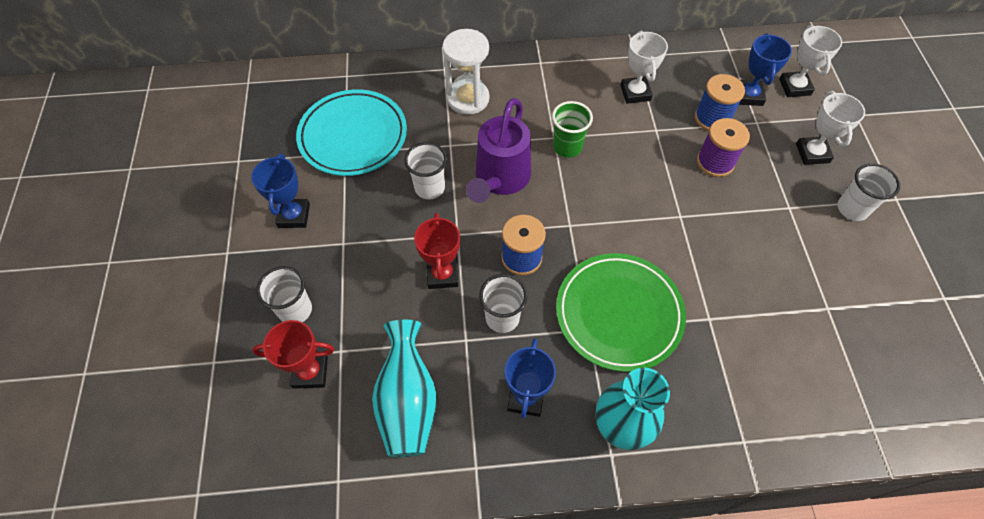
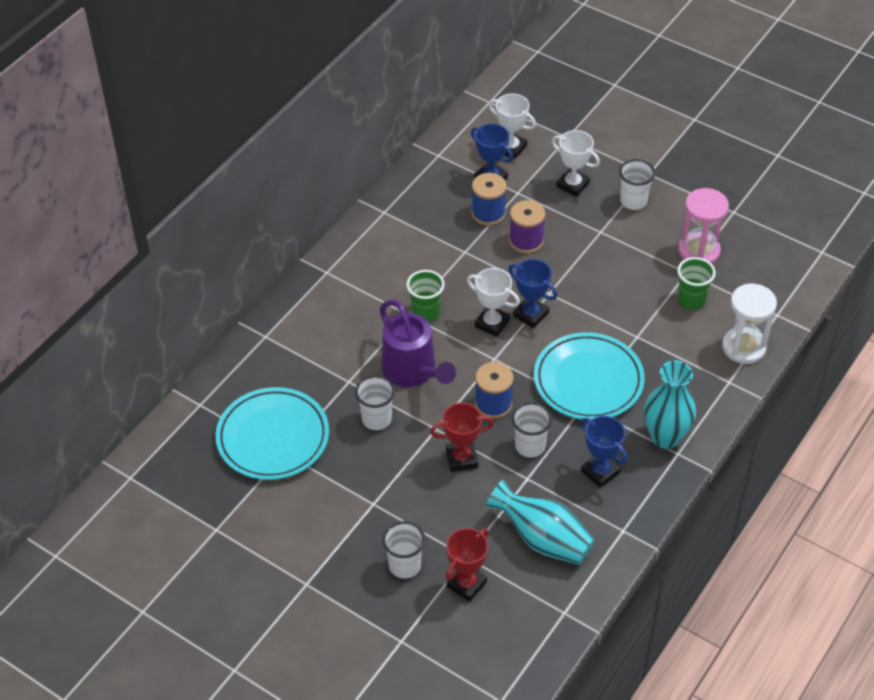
camera: 50 degrees left, 10 degrees down
blue trophy [251,154,310,228] -> blue trophy moved to [508,259,558,328]
red trophy [414,213,460,289] -> red trophy turned 45 degrees counterclockwise [430,403,494,472]
white hourglass [443,29,489,115] -> white hourglass moved to [722,284,777,364]
green plate [556,253,686,372] -> turquoise plate [534,332,645,420]
white trophy [620,31,668,104] -> white trophy moved to [467,268,520,337]
none -> green cup [677,257,716,310]
none -> pink hourglass [678,188,729,264]

